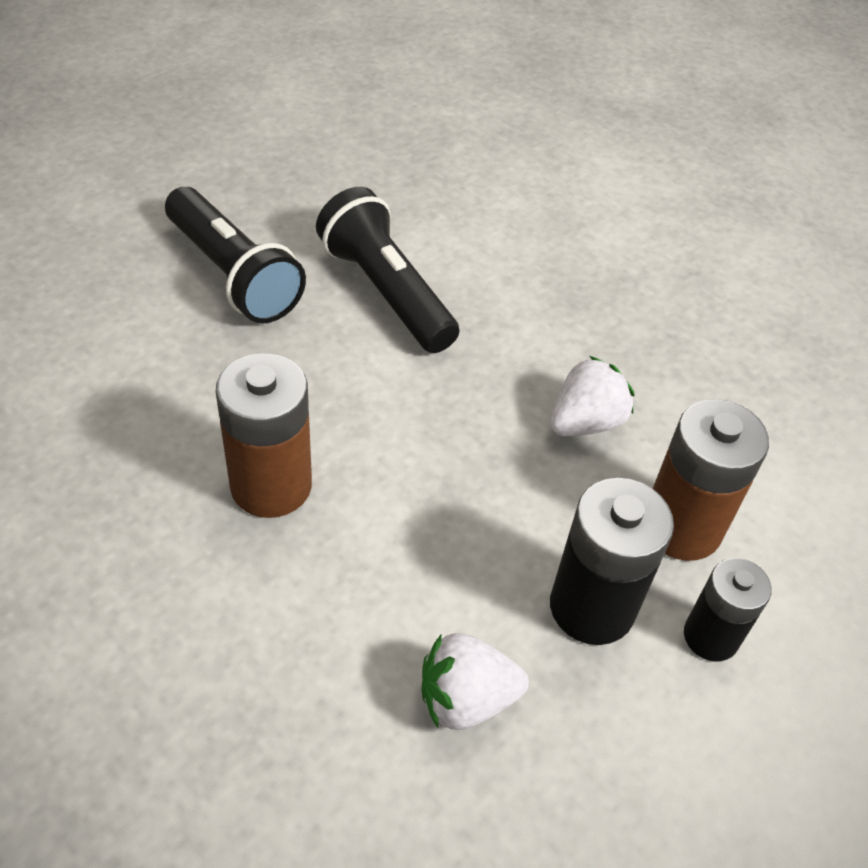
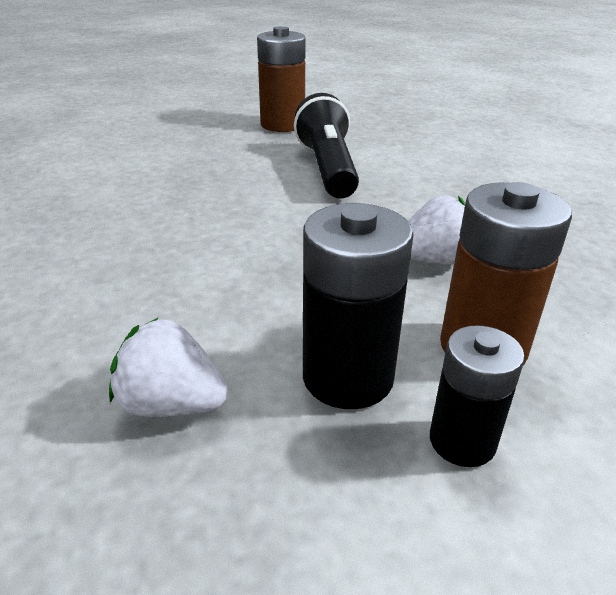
camera: 30 degrees right, 15 degrees down
black flashlight [165,187,306,323] -> none
brown battery [216,353,312,518] -> brown battery moved to [257,26,306,132]

